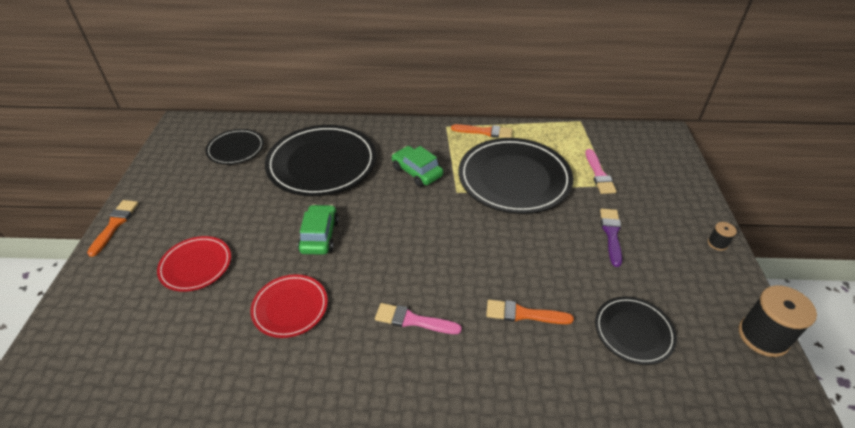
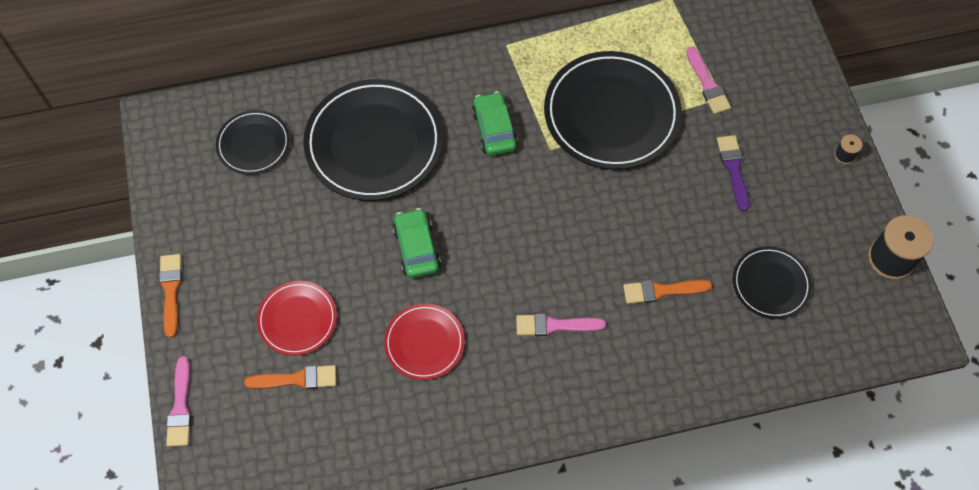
camera: 15 degrees left, 20 degrees up
green car [392,146,443,187] -> green car turned 45 degrees clockwise [472,92,518,156]
orange brush [451,124,513,138] -> orange brush moved to [244,365,337,389]
none -> pink brush [166,356,191,447]

